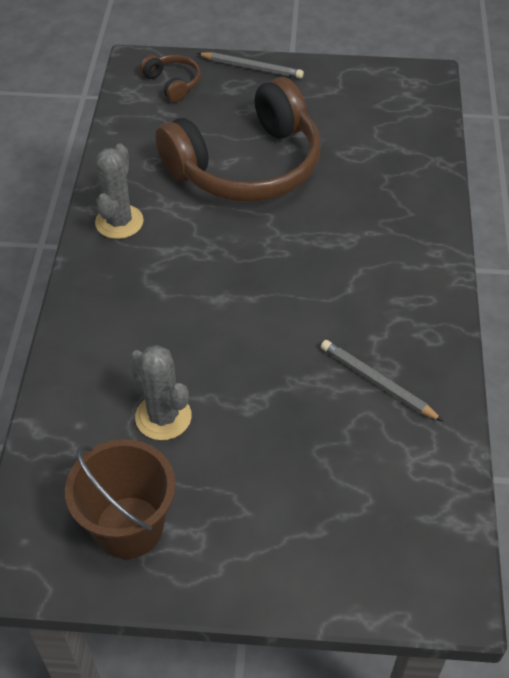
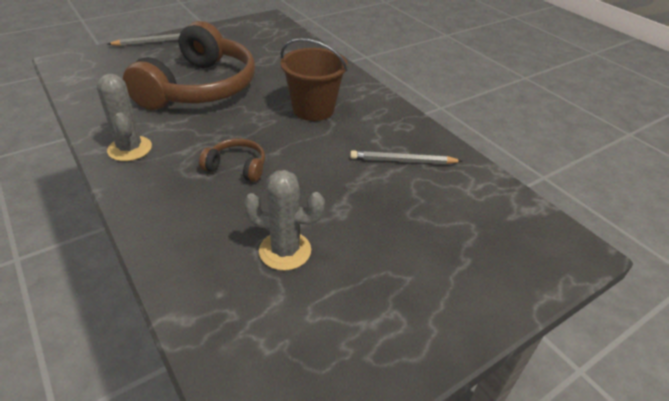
camera: 40 degrees left, 10 degrees down
brown bucket [65,439,176,559] -> brown bucket moved to [280,38,348,121]
brown headphones [140,55,201,102] -> brown headphones moved to [199,138,265,182]

